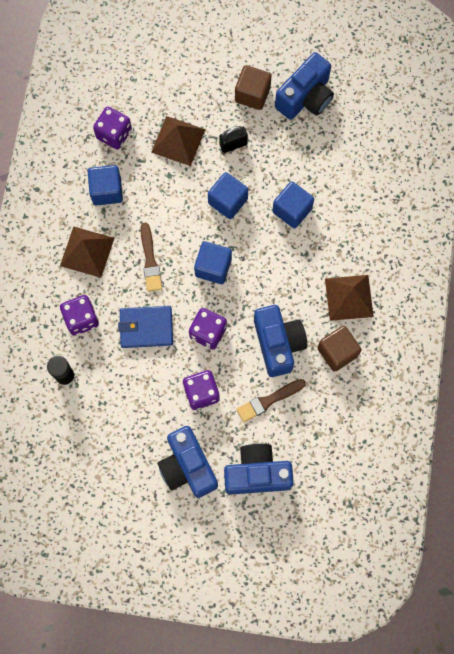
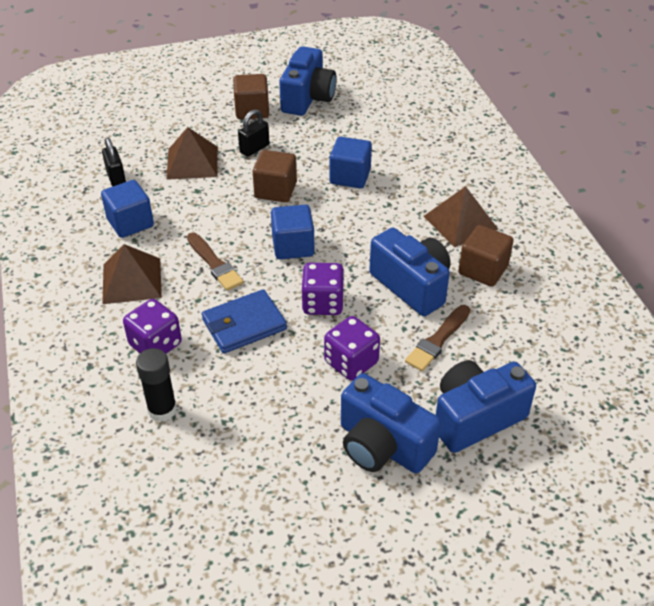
camera: 25 degrees left, 30 degrees down
purple dice [93,107,132,149] -> black padlock [102,138,126,187]
blue cube [208,172,248,219] -> brown cube [253,150,297,202]

